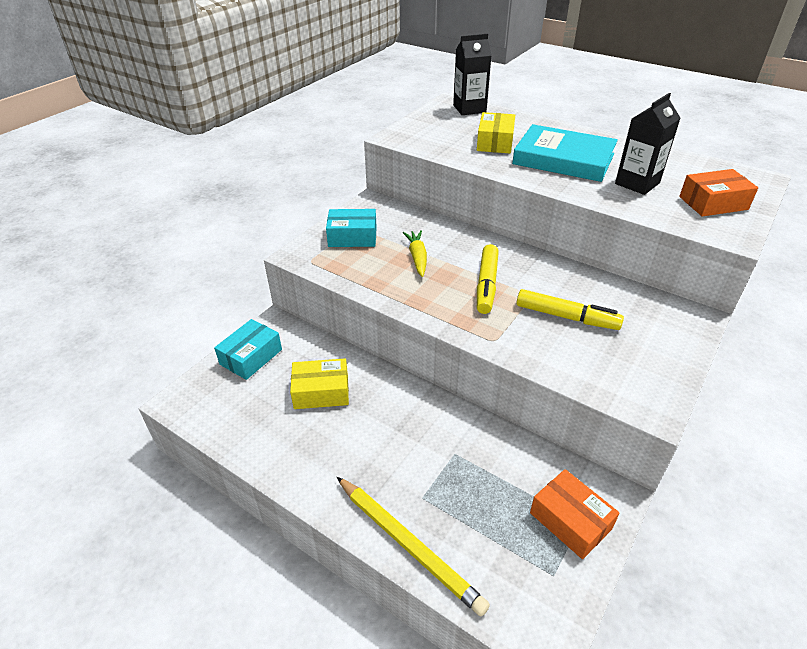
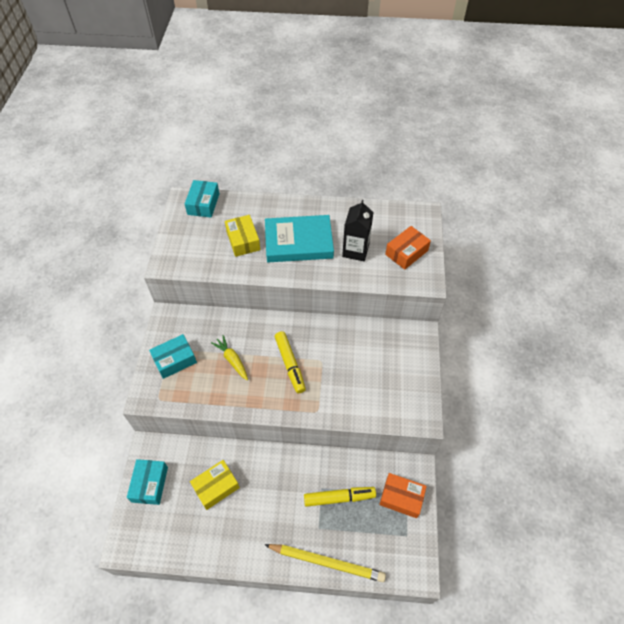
camera: 30 degrees left, 15 degrees up
black carton [453,34,492,115] -> turquoise box [185,180,219,218]
yellow marker [517,289,624,330] -> yellow marker moved to [304,487,376,507]

